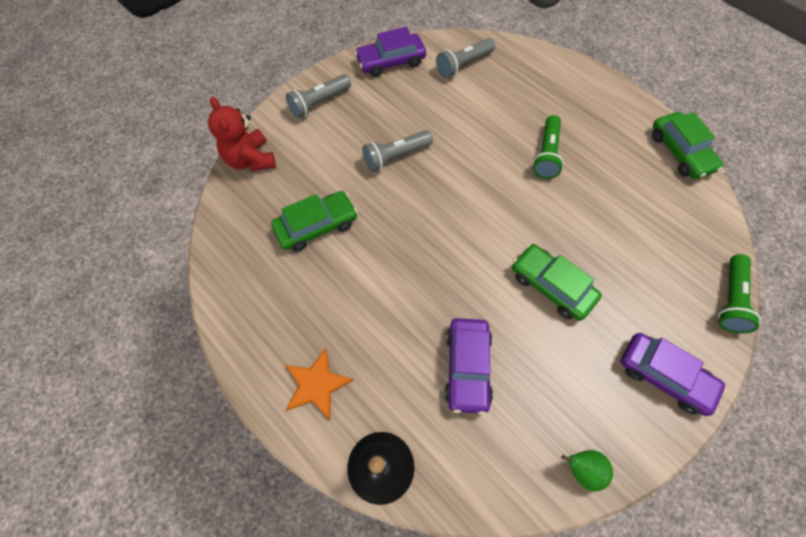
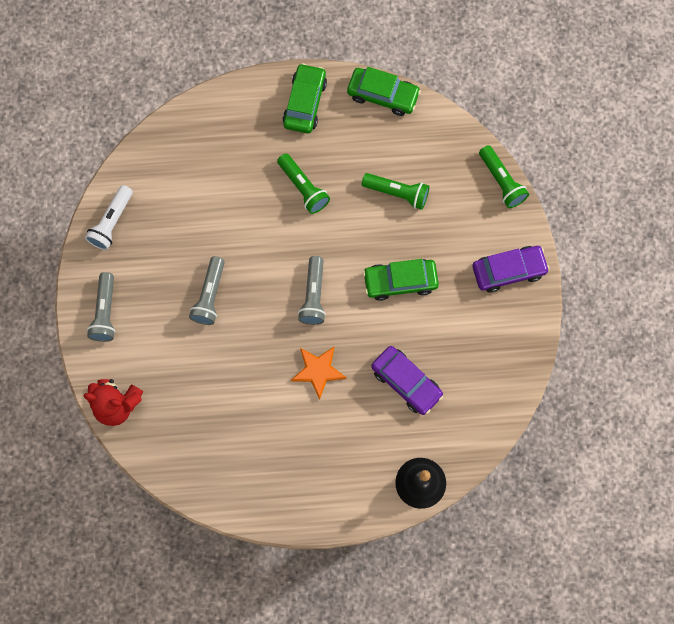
camera: 50 degrees left, 10 degrees up
green car [271,191,358,252] -> green car moved to [283,63,327,133]
orange star [285,348,354,419] -> orange star moved to [291,346,347,400]
purple car [355,27,426,77] -> white flashlight [85,185,133,250]
grey flashlight [436,38,495,78] -> grey flashlight moved to [298,256,326,325]
green pear [562,450,613,492] -> none
none -> green flashlight [362,173,430,210]

